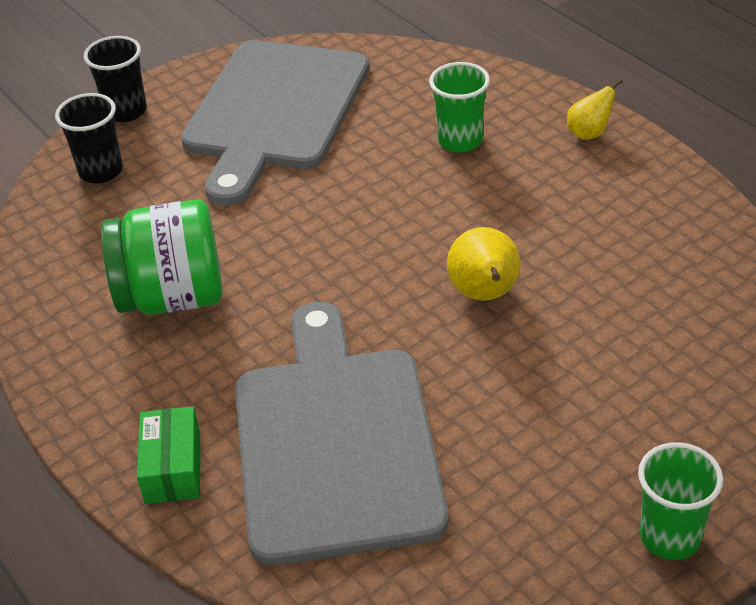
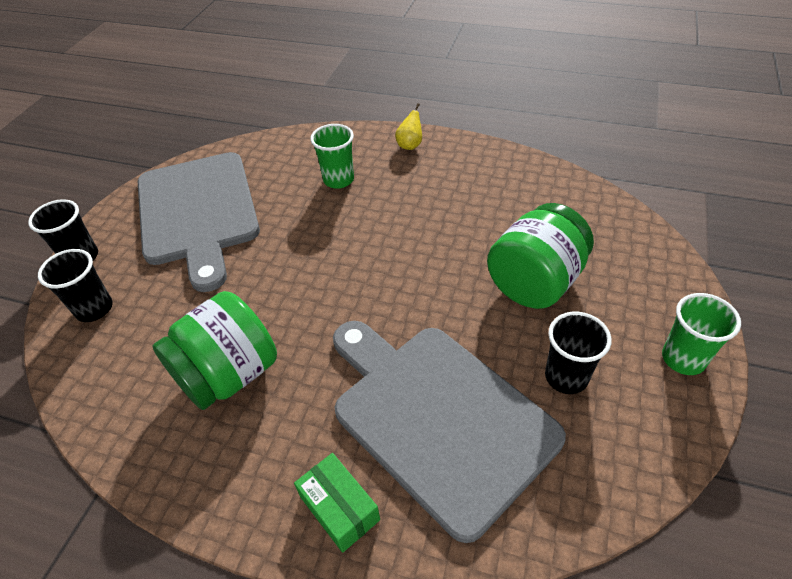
camera: 35 degrees left, 5 degrees up
yellow pear [447,227,520,301] -> none
none -> green jar [487,203,594,309]
none -> black cup [545,312,612,394]

